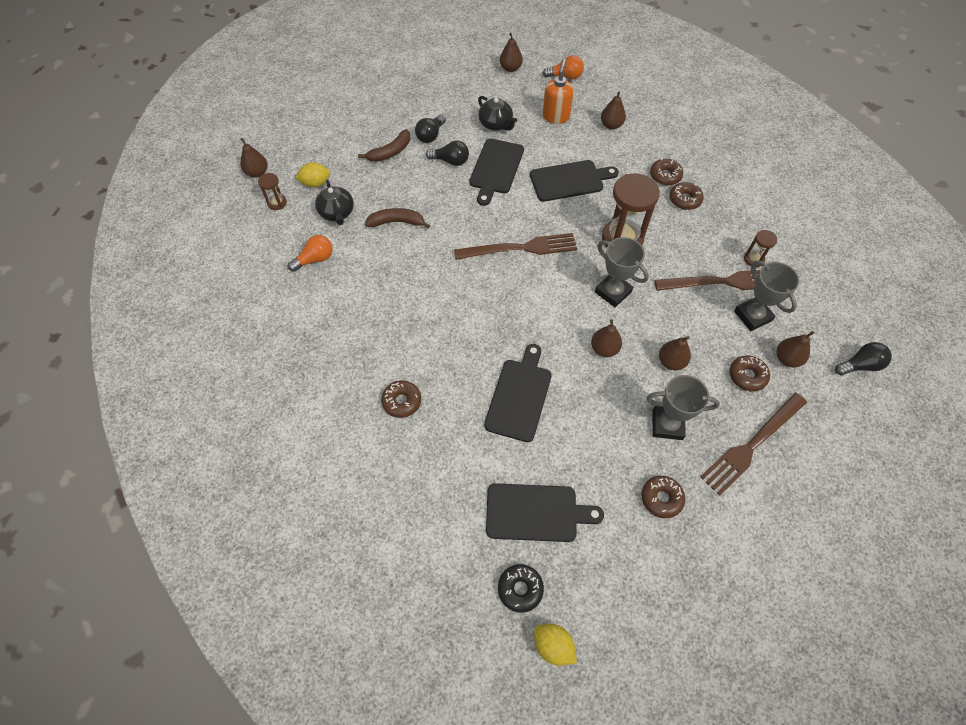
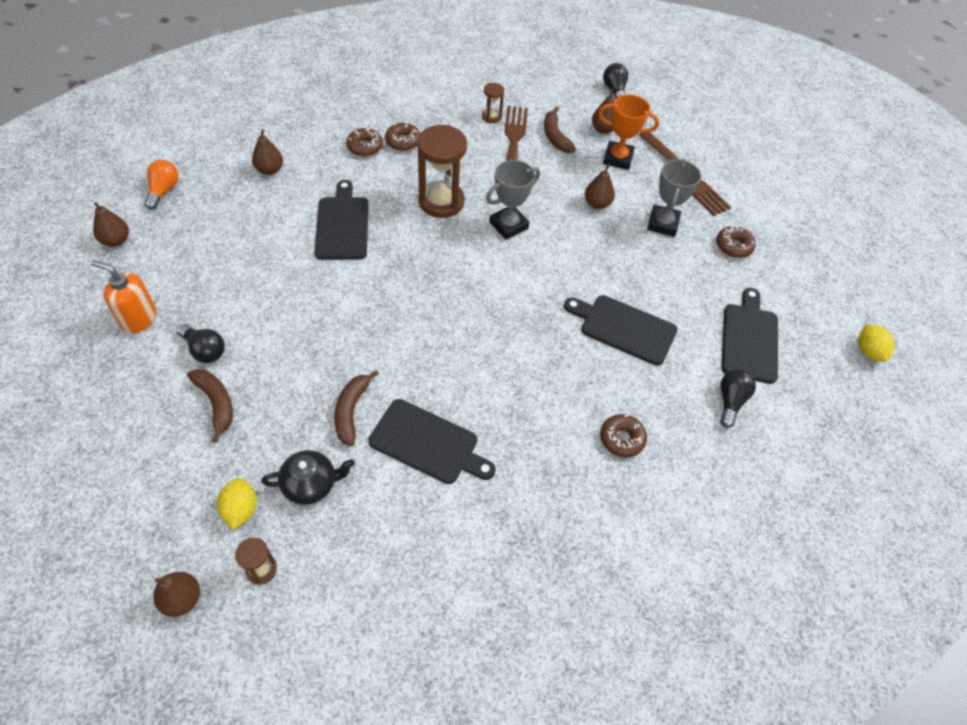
camera: 85 degrees left, 5 degrees down
orange light bulb [288,235,333,272] -> none
black light bulb [426,141,469,166] -> black light bulb moved to [720,369,756,428]
brown fork [454,233,577,260] -> none
black cutting board [469,139,524,206] -> black cutting board moved to [369,399,496,484]
black teapot [478,96,517,131] -> none
black donut [498,564,544,613] -> none
yellow lemon [534,624,577,666] -> yellow lemon turned 60 degrees counterclockwise [858,324,894,362]
orange soap dispenser [542,59,574,124] -> orange soap dispenser moved to [91,260,156,333]
brown pear [591,319,622,357] -> none
brown donut [729,355,770,392] -> orange trophy [598,94,659,170]
grey trophy [734,261,799,331] -> brown banana [544,106,576,153]

